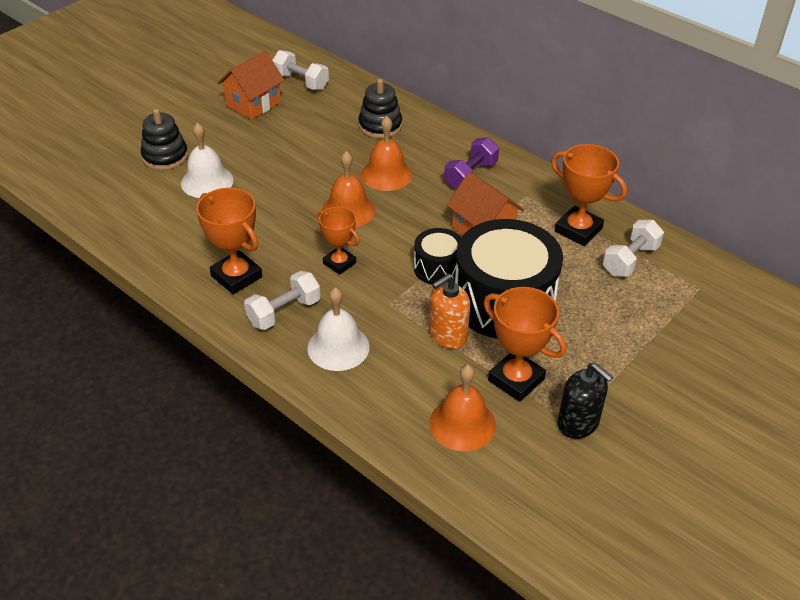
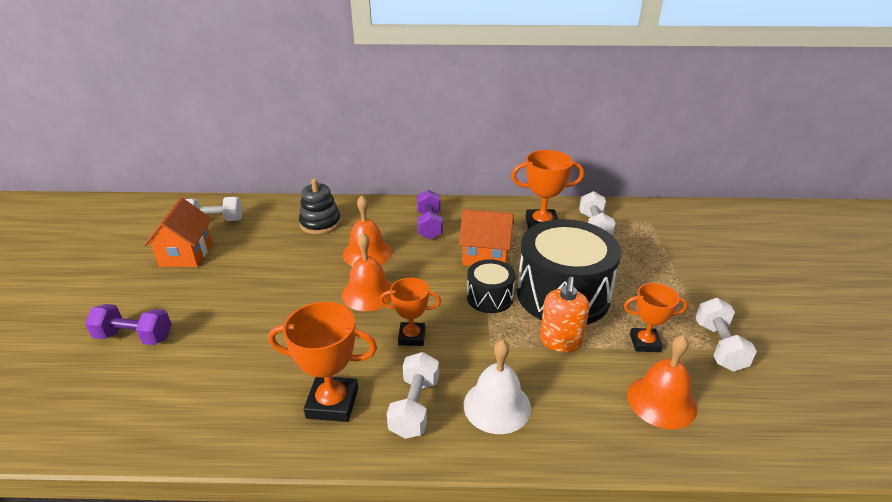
camera: 40 degrees left, 10 degrees down
black stacking toy [141,109,188,170] -> purple dumbbell [85,304,172,345]
white bell [181,123,233,198] -> none
orange trophy [484,287,566,402] -> orange trophy [624,283,687,352], size x0.66
black soap dispenser [558,363,613,439] -> white dumbbell [695,298,757,372]

